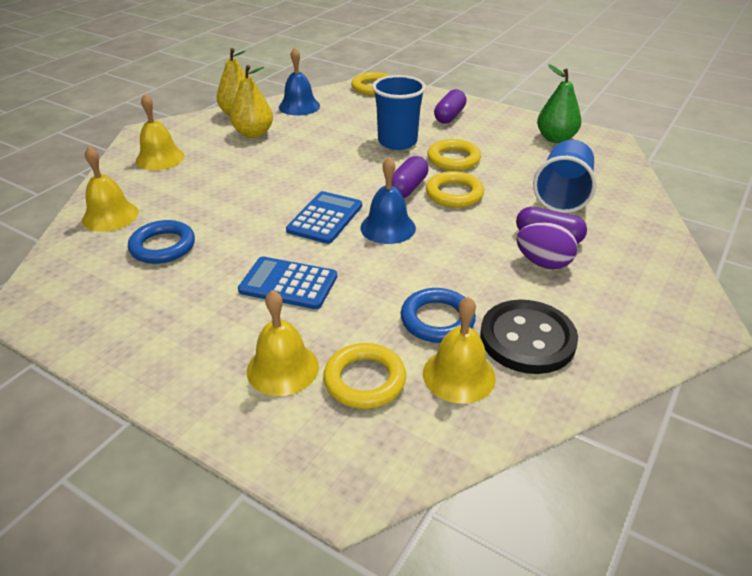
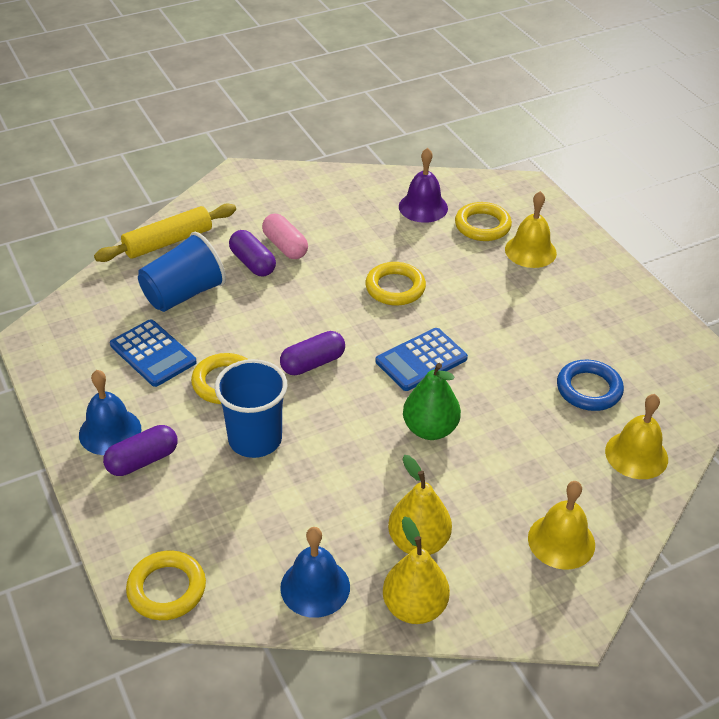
camera: 150 degrees left, 5 degrees up
blue calculator [238,256,337,309] -> blue calculator moved to [110,319,197,387]
blue bell [360,157,416,244] -> blue bell moved to [79,370,141,455]
blue ring [401,288,476,343] -> none
yellow bell [423,297,496,404] -> purple bell [399,148,448,223]
yellow ring [426,171,484,208] -> yellow ring moved to [365,262,426,306]
black button [480,300,578,374] -> none
purple egg [516,222,578,269] -> pink capsule [262,214,308,259]
green pear [537,64,581,143] -> green pear moved to [403,363,461,440]
none -> yellow rolling pin [94,204,236,262]

